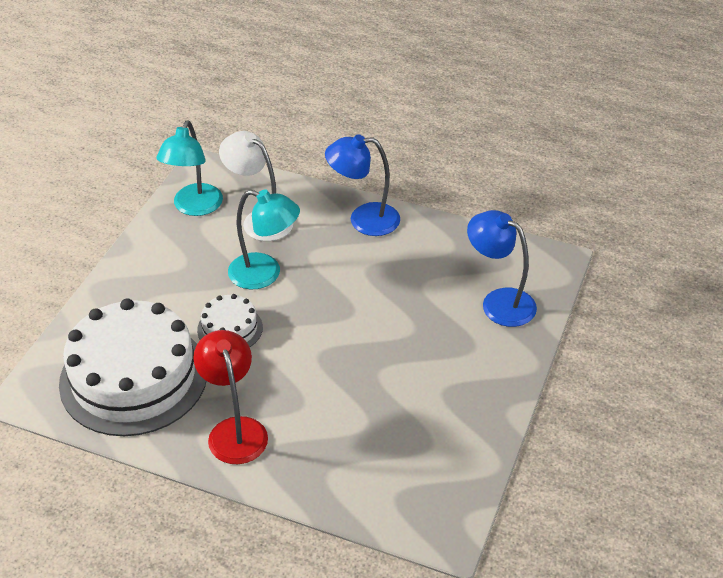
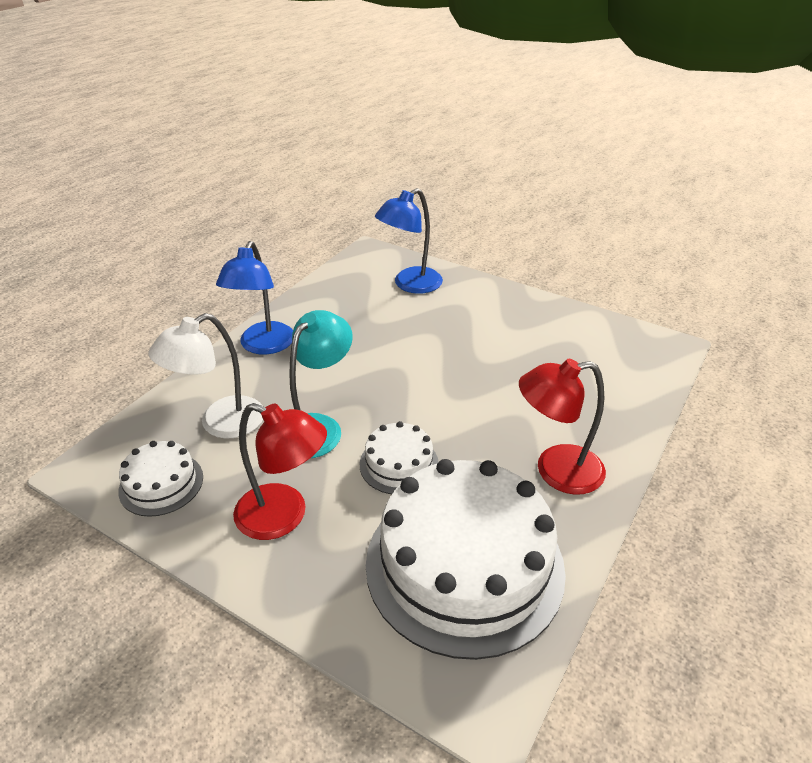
camera: 80 degrees left, 5 degrees down
turquoise lamp [156,121,223,216] -> white cake [118,441,203,517]
none -> red lamp [233,403,327,540]

